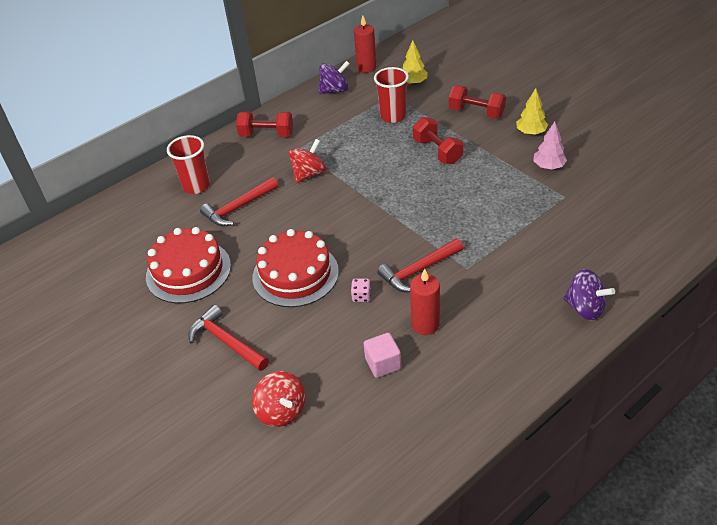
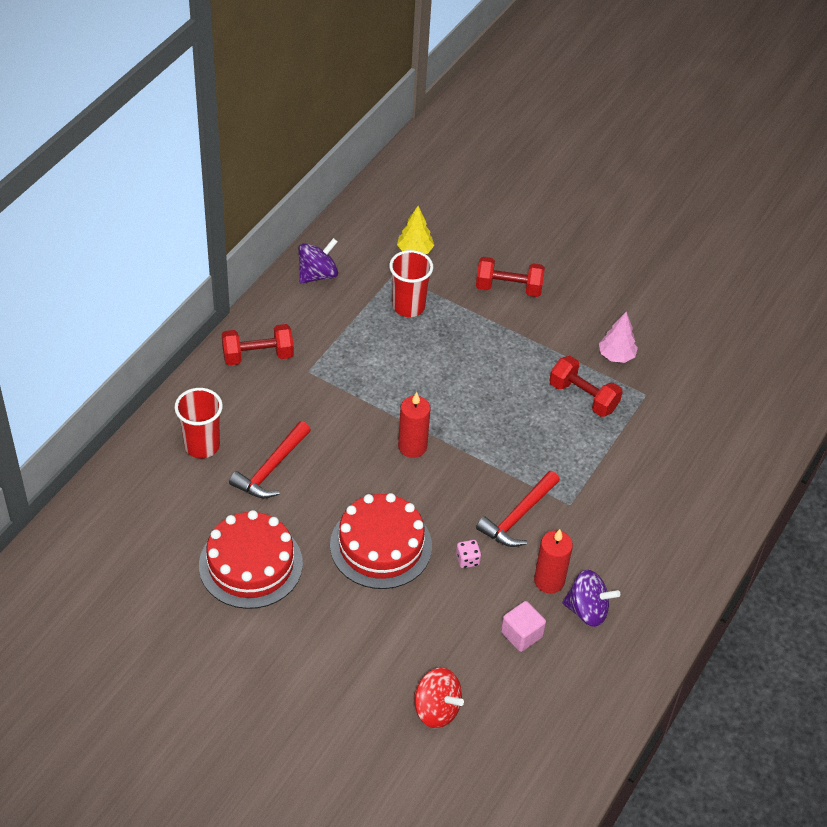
camera: 25 degrees left, 5 degrees up
red hammer [189,305,269,371] -> none
red spinning top [289,139,326,183] -> none
red candle [354,15,376,73] -> red candle moved to [398,392,431,458]
red dumbbell [413,117,463,164] -> red dumbbell moved to [549,356,623,417]
yellow tree [516,88,548,135] -> none
purple spinning top [563,269,615,320] -> purple spinning top moved to [562,570,620,627]

